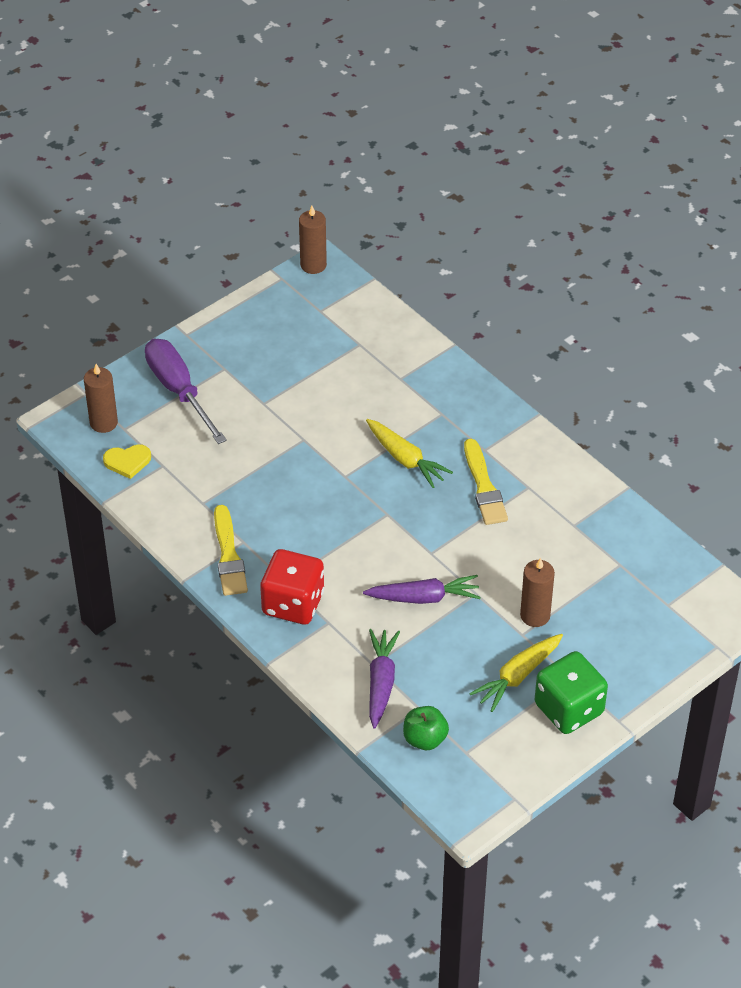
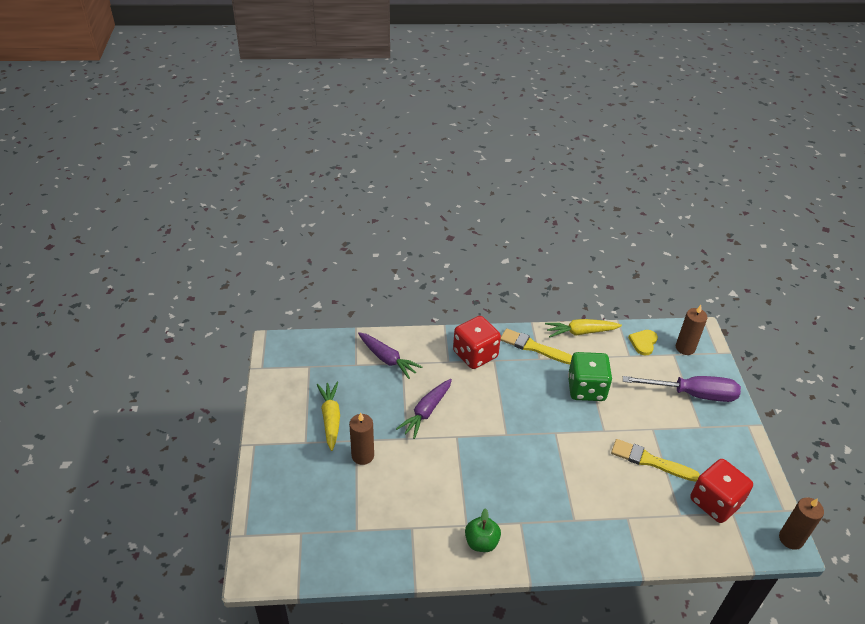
camera: 125 degrees right, 5 degrees down
yellow carrot [366,419,453,488] -> yellow carrot moved to [545,319,622,337]
green apple [403,706,449,750] -> green apple moved to [465,508,501,552]
yellow brush [464,439,508,525] -> yellow brush moved to [611,439,700,482]
green dice [535,651,608,734] -> green dice moved to [568,352,612,401]
none -> red dice [690,459,753,523]

